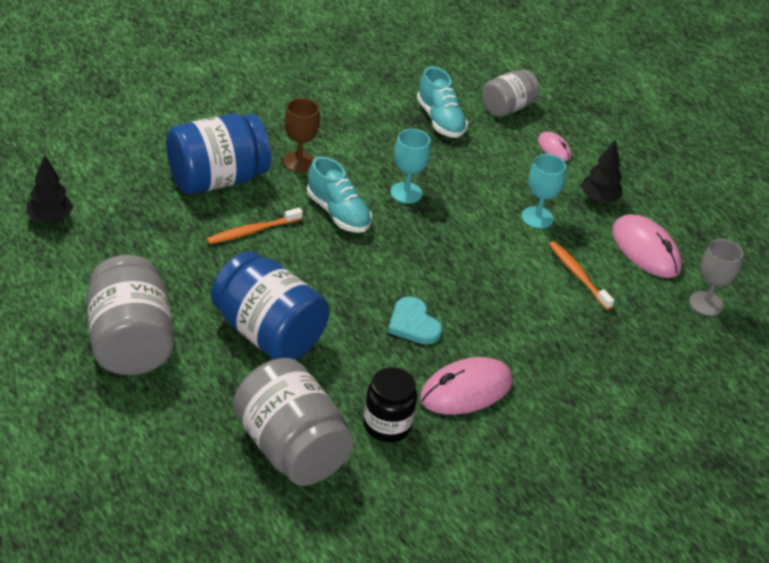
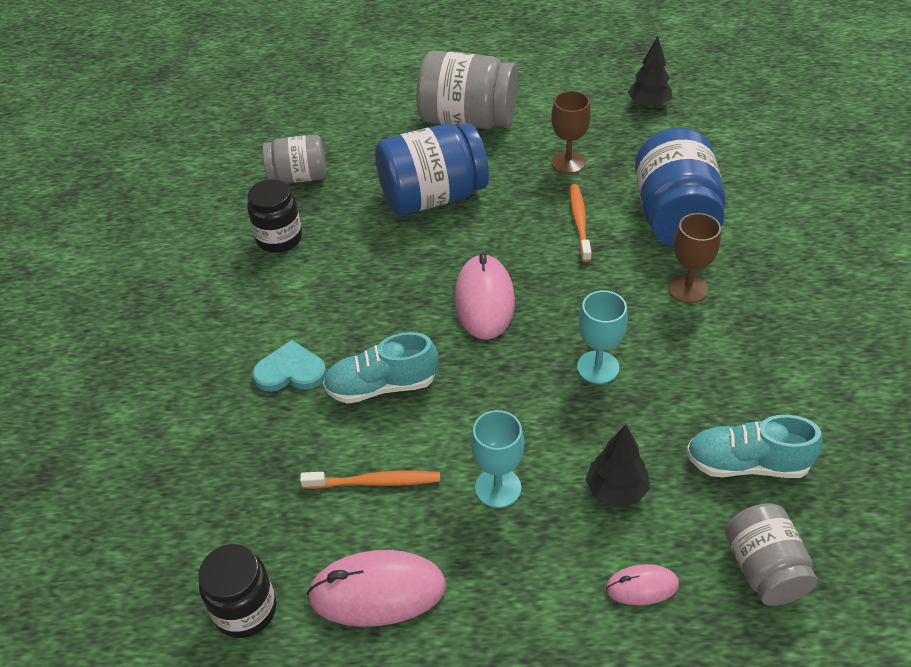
camera: 125 degrees right, 5 degrees up
grey jar [233,358,354,486] -> grey jar [263,135,326,183], size x0.61
turquoise shoe [307,157,372,233] -> turquoise shoe moved to [323,332,438,403]
turquoise heart [388,297,442,344] -> turquoise heart moved to [252,340,326,392]
pink mouse [420,357,513,414] -> pink mouse moved to [454,253,515,340]
black tree [581,139,623,203] -> black tree moved to [586,425,650,507]
grey goblet [689,239,743,316] -> black jar [198,544,276,638]
none -> brown goblet [551,91,591,174]

